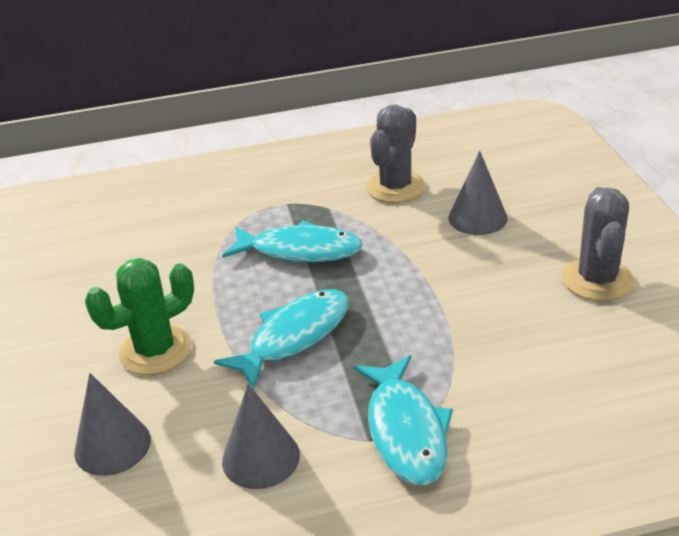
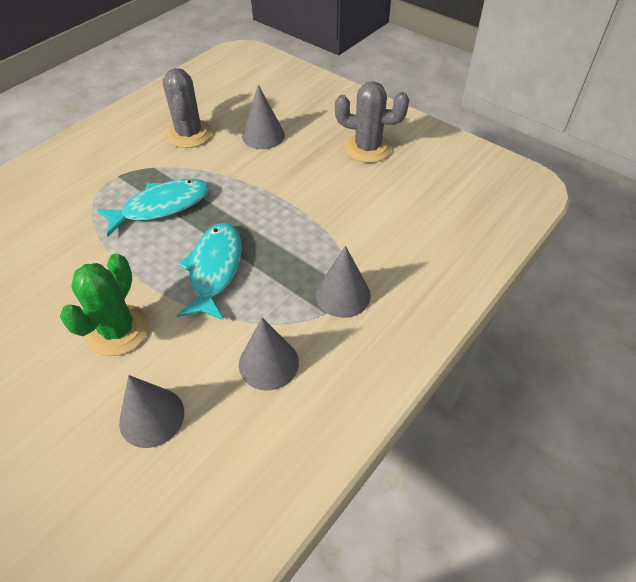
camera: 40 degrees left, 15 degrees up
turquoise fish [354,355,453,485] -> grey cone [316,246,371,318]
grey cactus [562,187,634,301] -> grey cactus turned 45 degrees counterclockwise [335,81,409,163]

